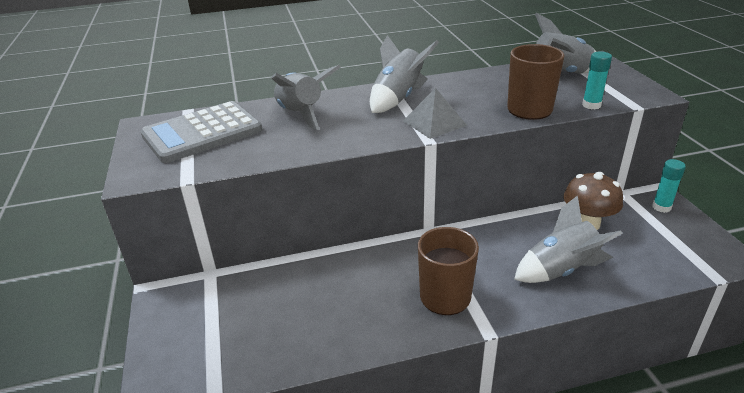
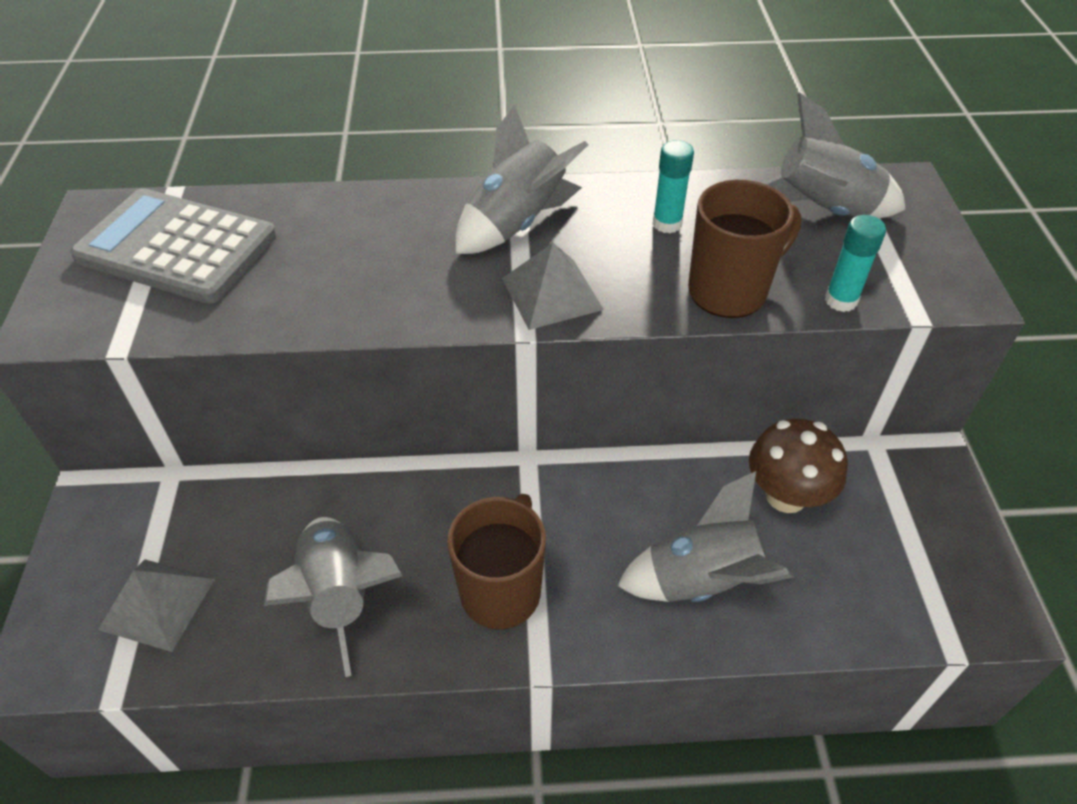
camera: 10 degrees right, 15 degrees up
grey calculator [141,101,262,163] -> grey calculator turned 45 degrees clockwise [70,188,276,304]
grey rocket [272,65,341,130] -> grey rocket moved to [264,517,402,677]
turquoise glue stick [652,159,686,213] -> turquoise glue stick moved to [653,140,694,233]
none -> grey pyramid [98,559,215,652]

